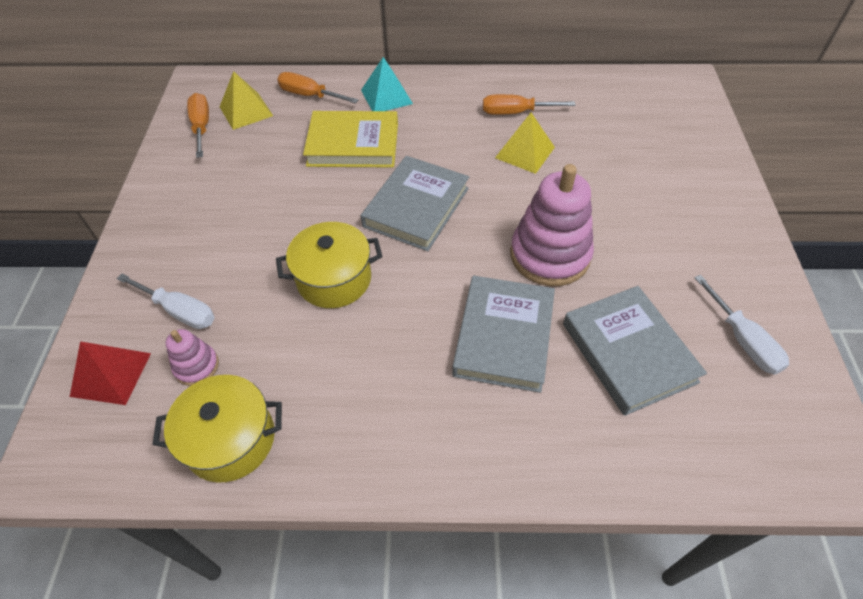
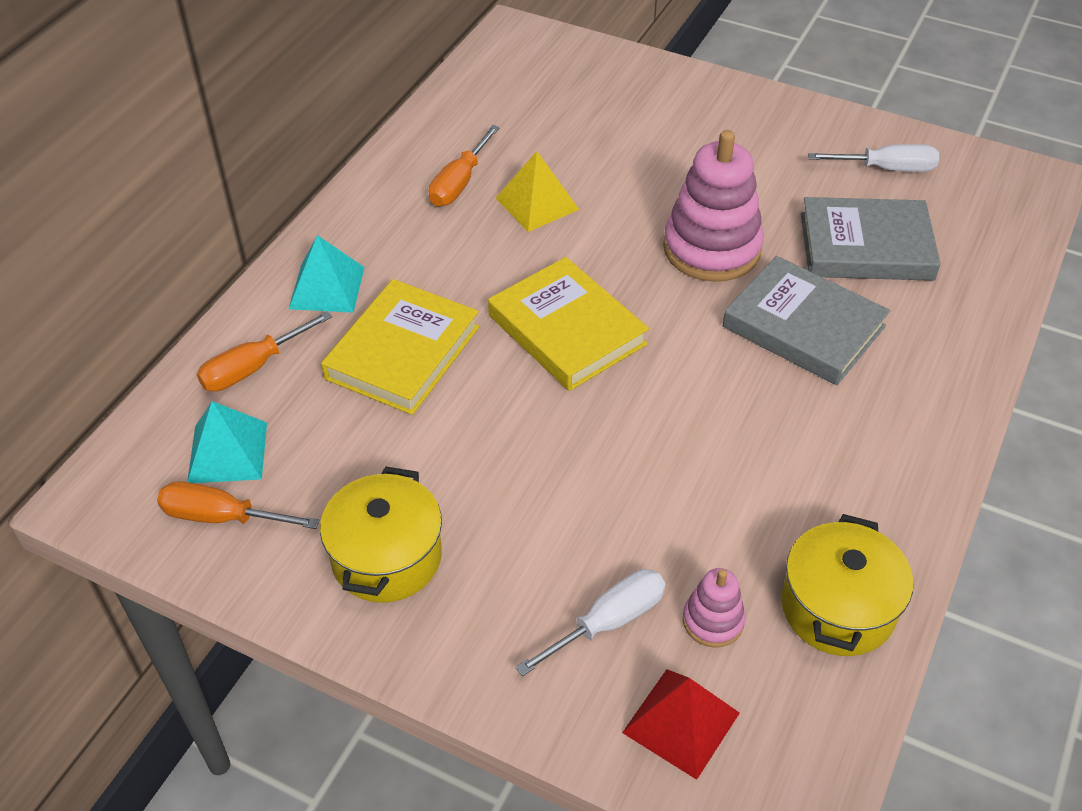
camera: 65 degrees left, 5 degrees down
yellow pyramid [220,71,273,130] -> turquoise pyramid [187,401,267,483]
yellow pot [276,222,382,308] -> yellow pot moved to [320,467,442,603]
grey book [361,156,469,251] -> yellow book [488,257,649,391]

